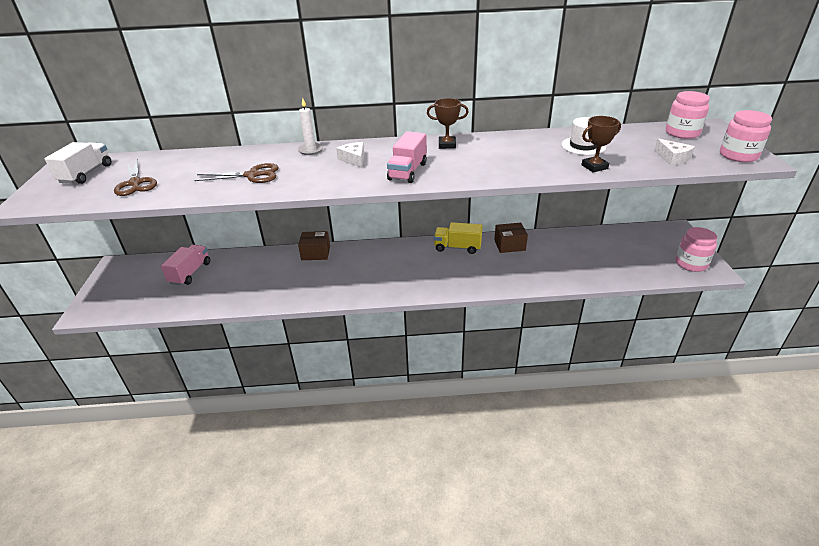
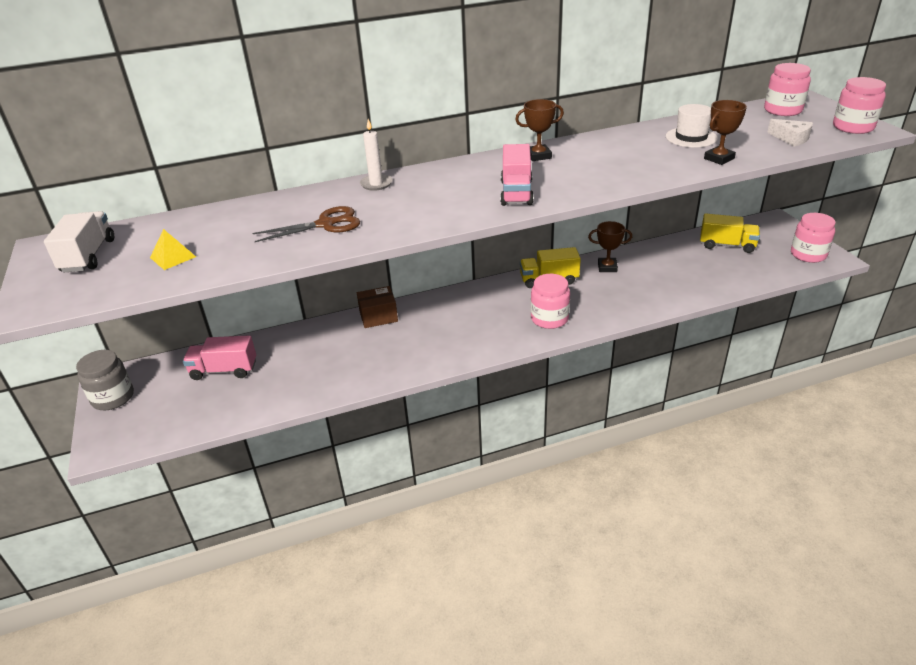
camera: 15 degrees left, 0 degrees up
brown scissors [114,159,157,196] -> yellow pyramid [150,229,196,270]
pink truck [161,245,210,286] -> pink truck turned 90 degrees counterclockwise [183,335,256,380]
white cheese [336,142,364,168] -> none
brown box [494,223,528,253] -> brown trophy [588,221,632,272]
none -> grey jar [76,350,134,410]
none -> pink jar [531,274,570,329]
none -> yellow truck [700,213,760,253]

